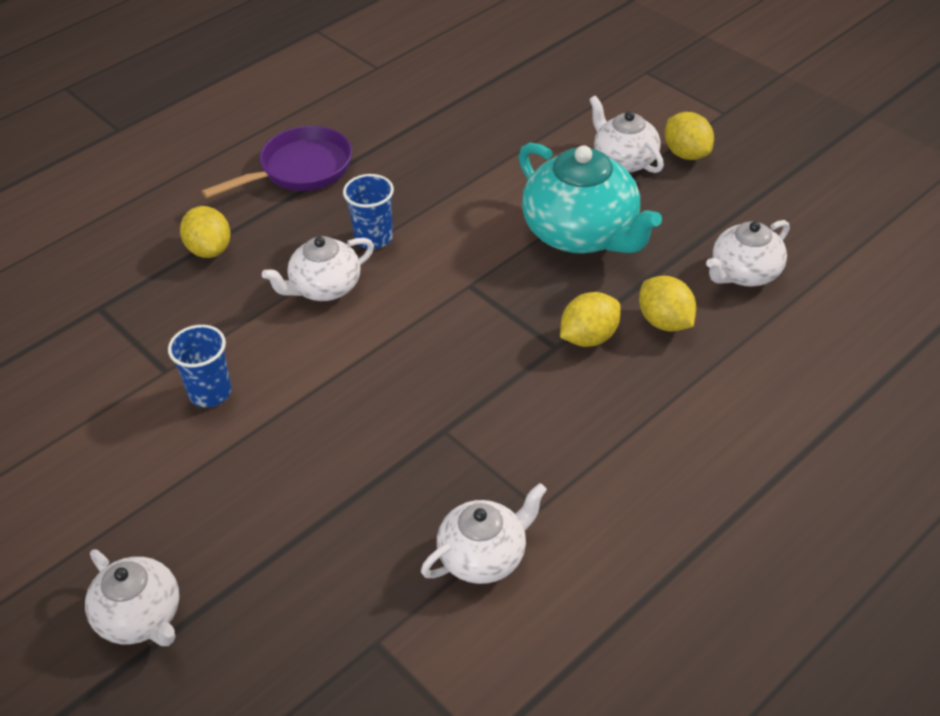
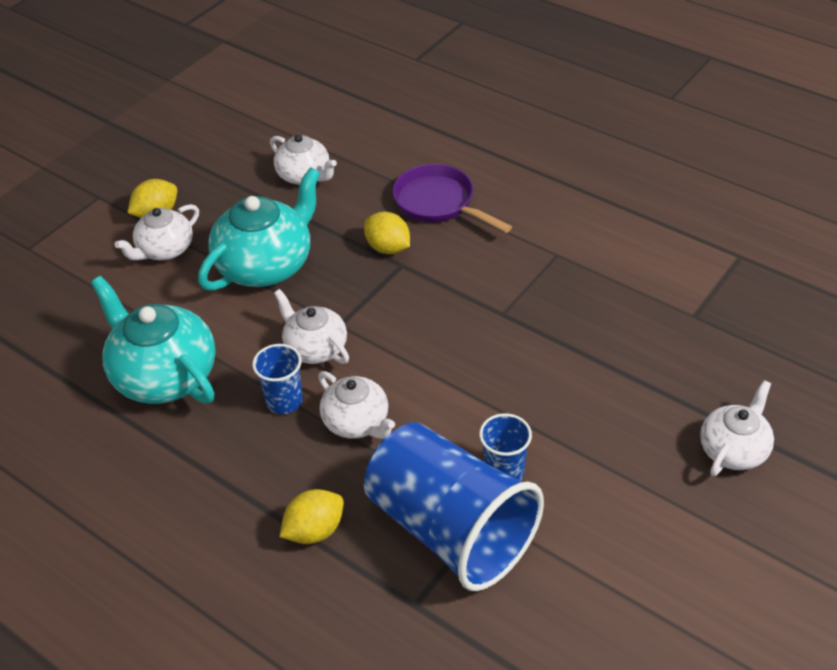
camera: 100 degrees left, 0 degrees up
purple pan [201,126,352,199] -> purple pan moved to [393,164,512,233]
white teapot [421,483,547,584] -> white teapot moved to [274,289,349,364]
yellow lemon [639,276,696,331] -> none
none -> turquoise teapot [91,276,216,404]
none -> blue cup [364,422,544,591]

